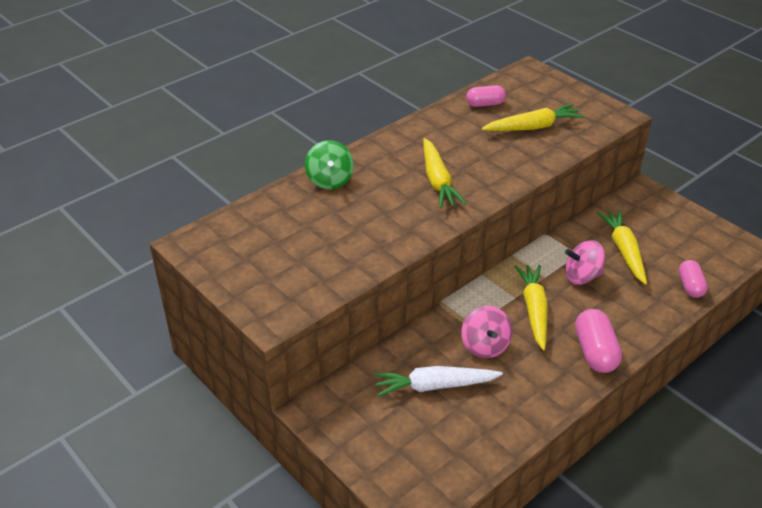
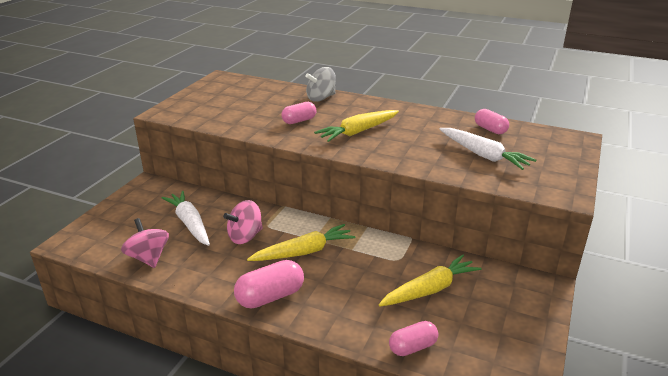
camera: 65 degrees right, 10 degrees down
green spinning top [305,140,354,189] -> grey spinning top [305,67,336,102]
yellow carrot [481,104,584,131] -> white carrot [439,128,536,170]
pink spinning top [565,240,605,285] -> pink spinning top moved to [121,218,169,268]
none -> pink capsule [281,102,316,124]

